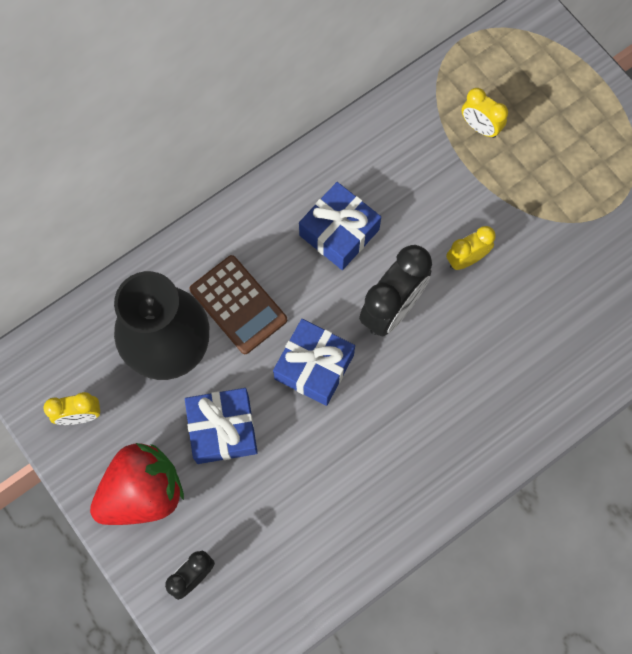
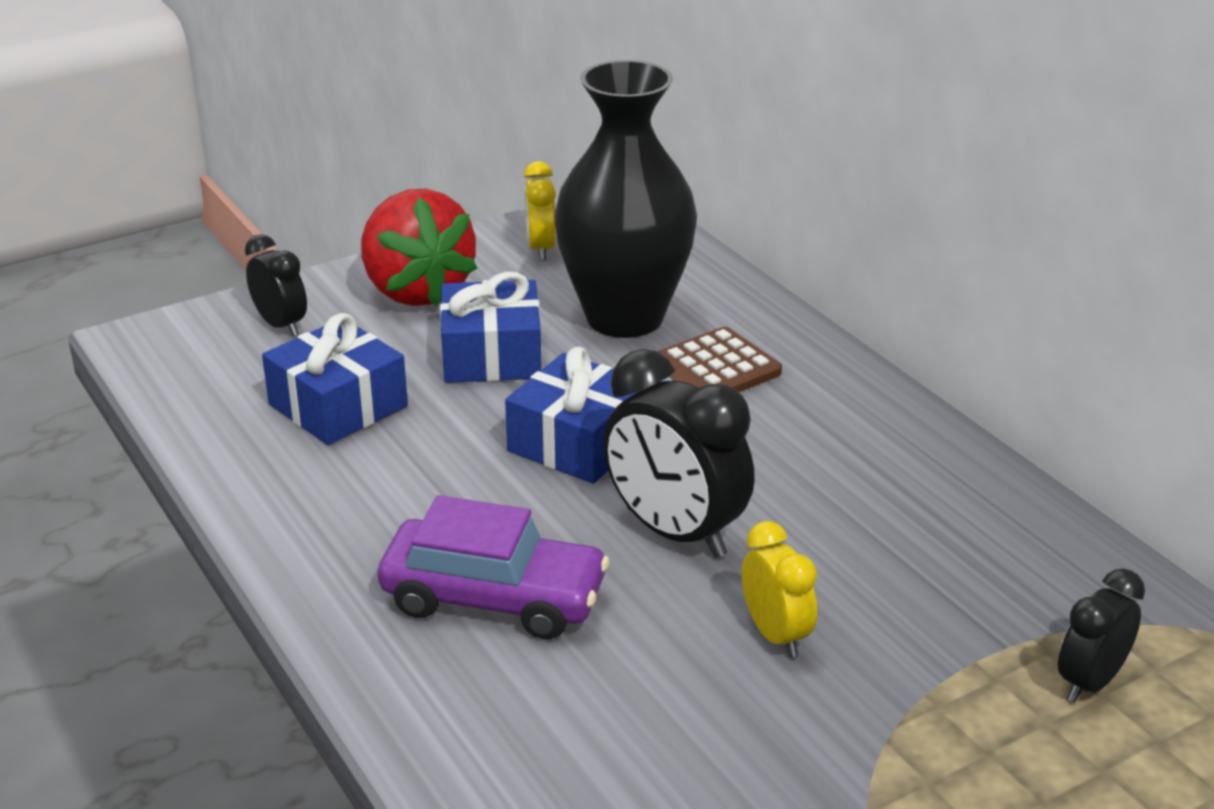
camera: 95 degrees right, 40 degrees down
blue gift [299,182,381,270] -> blue gift moved to [262,313,408,445]
yellow clock [462,88,508,138] -> black clock [1058,568,1145,702]
none -> purple car [378,495,610,639]

